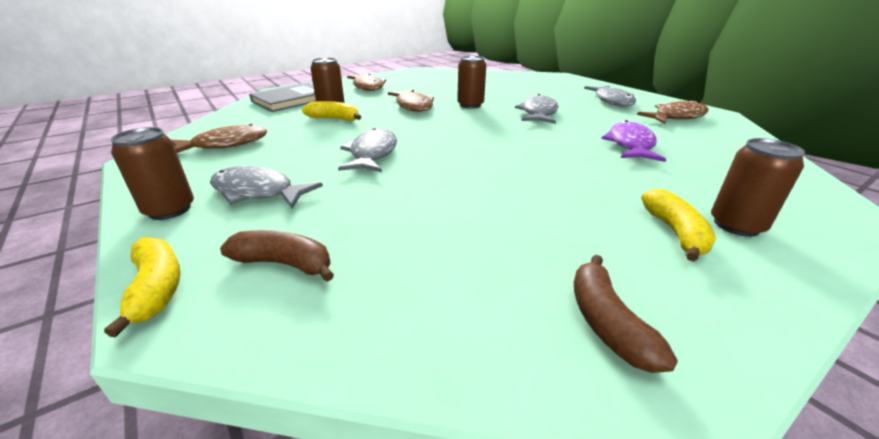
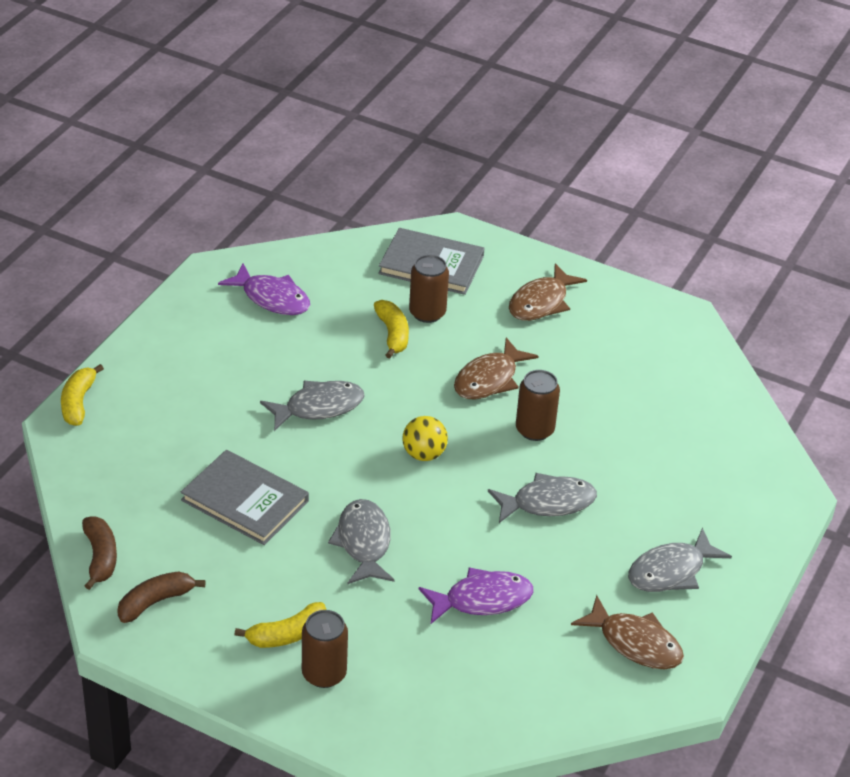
camera: 60 degrees right, 10 degrees up
yellow banana [104,237,181,338] -> yellow banana turned 150 degrees clockwise [61,364,104,426]
brown can [110,127,194,220] -> none
brown fish [172,124,267,153] -> purple fish [218,263,310,315]
grey fish [210,166,323,208] -> grey fish moved to [328,499,395,584]
brown banana [220,230,334,282] -> brown banana moved to [82,516,117,590]
none -> grey book [181,450,309,545]
none -> yellow ball [402,416,448,461]

